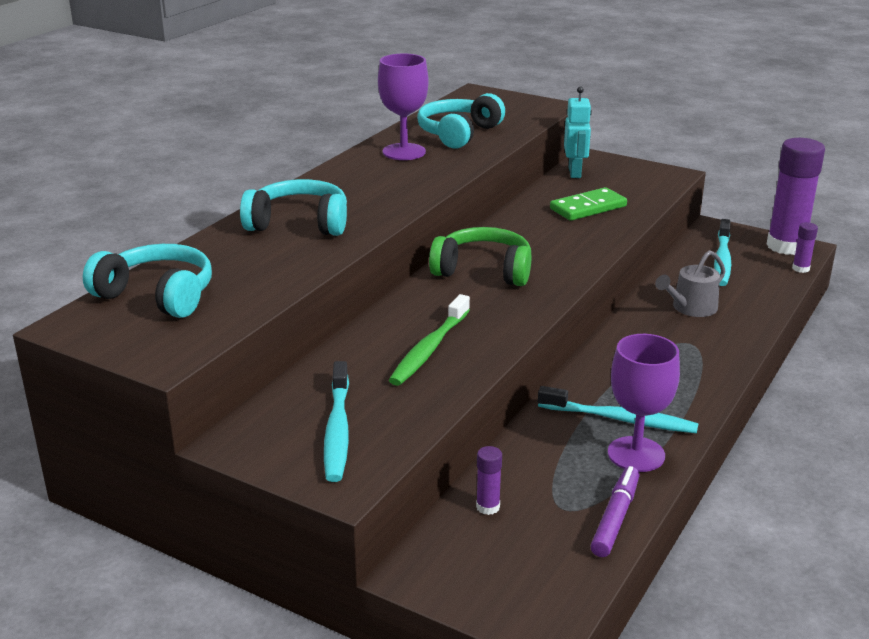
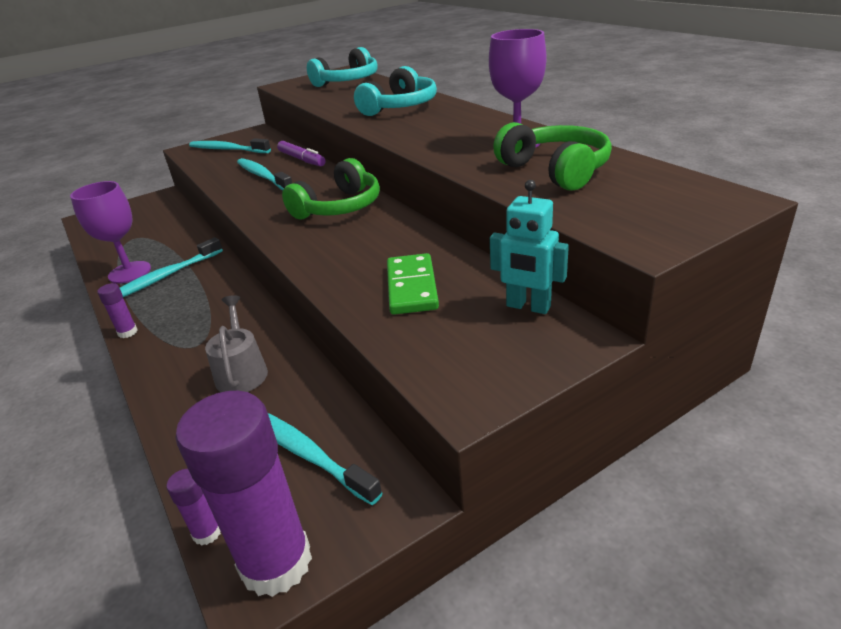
camera: 120 degrees right, 5 degrees up
green toothbrush [389,294,470,386] -> turquoise toothbrush [237,158,292,190]
turquoise headphones [417,93,505,149] -> green headphones [493,122,612,191]
purple glue stick [476,446,502,515] -> purple glue stick moved to [97,283,138,338]
purple marker [590,466,640,557] -> purple marker moved to [277,141,326,166]

